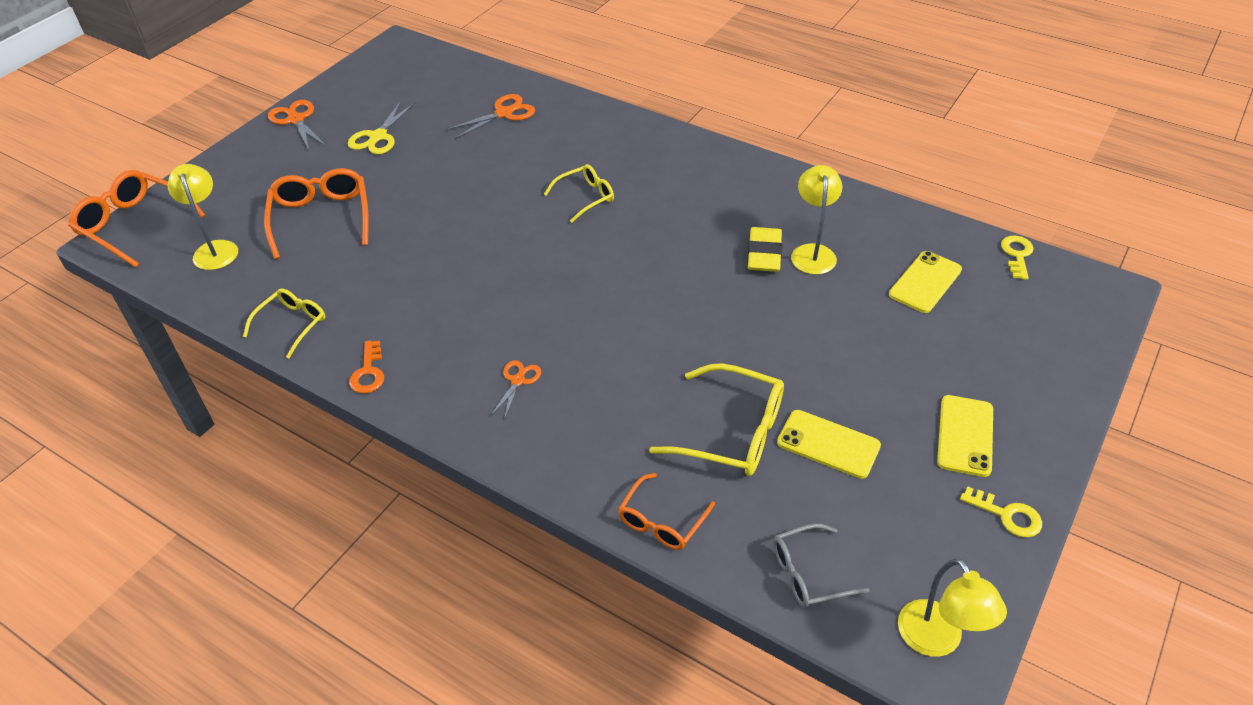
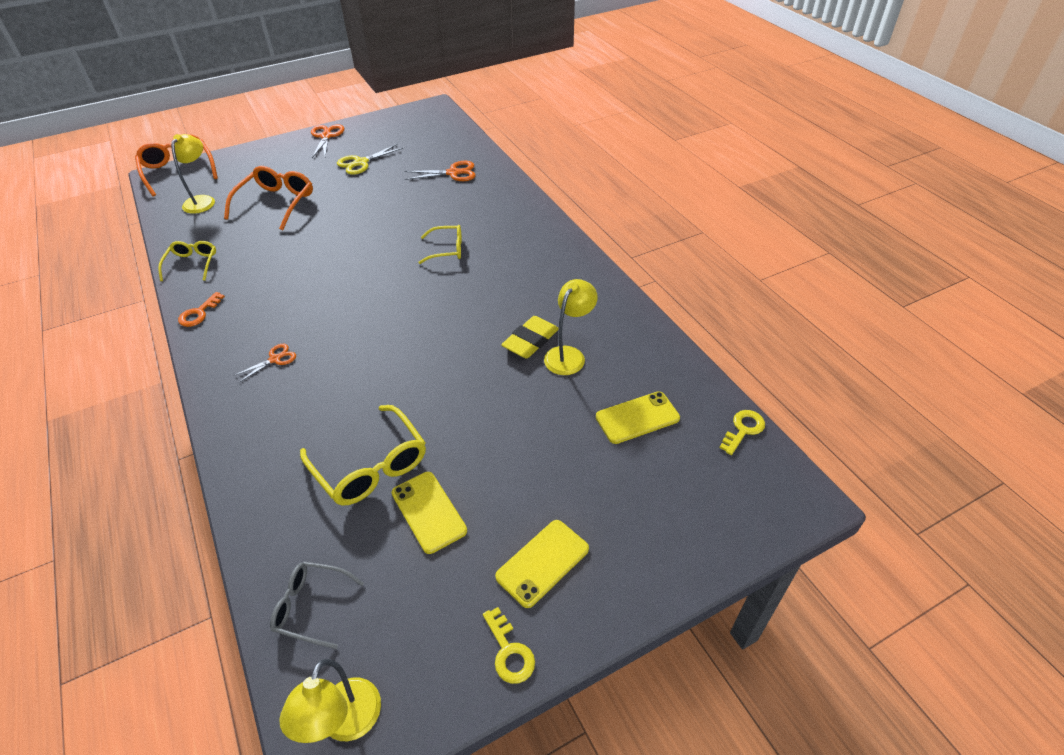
camera: 30 degrees right, 0 degrees up
yellow glasses [243,289,326,358] -> yellow glasses turned 60 degrees counterclockwise [158,241,216,281]
orange glasses [618,473,715,550] -> none

